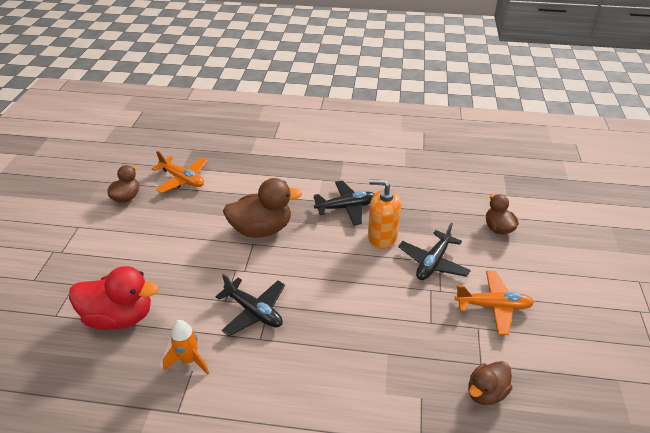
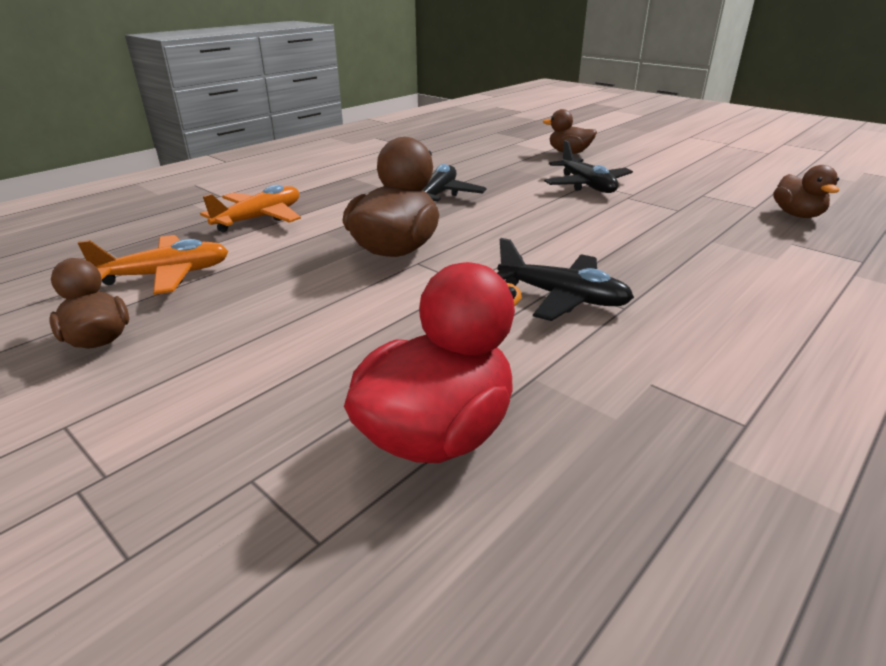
camera: 55 degrees left, 10 degrees down
orange rocket [162,320,209,375] -> none
black plane [215,274,285,336] -> black plane turned 45 degrees clockwise [497,238,634,321]
orange soap dispenser [368,179,401,249] -> none
orange plane [455,271,534,335] -> orange plane moved to [200,185,301,232]

